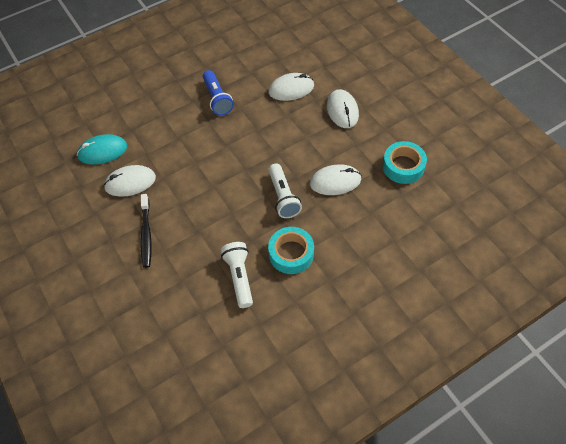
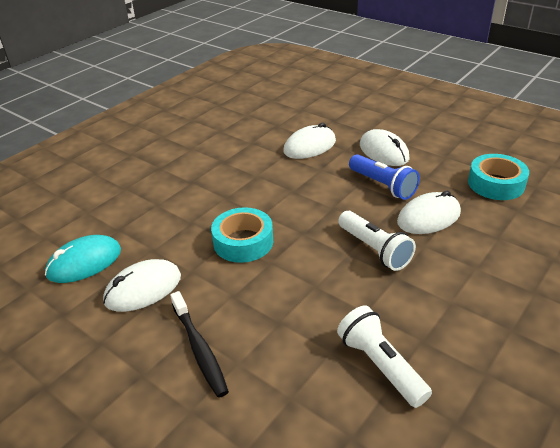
camera: 20 degrees left, 20 degrees down
blue flashlight [203,70,234,115] -> blue flashlight moved to [349,154,420,200]
turquoise tape [268,227,314,274] -> turquoise tape moved to [211,207,273,263]

